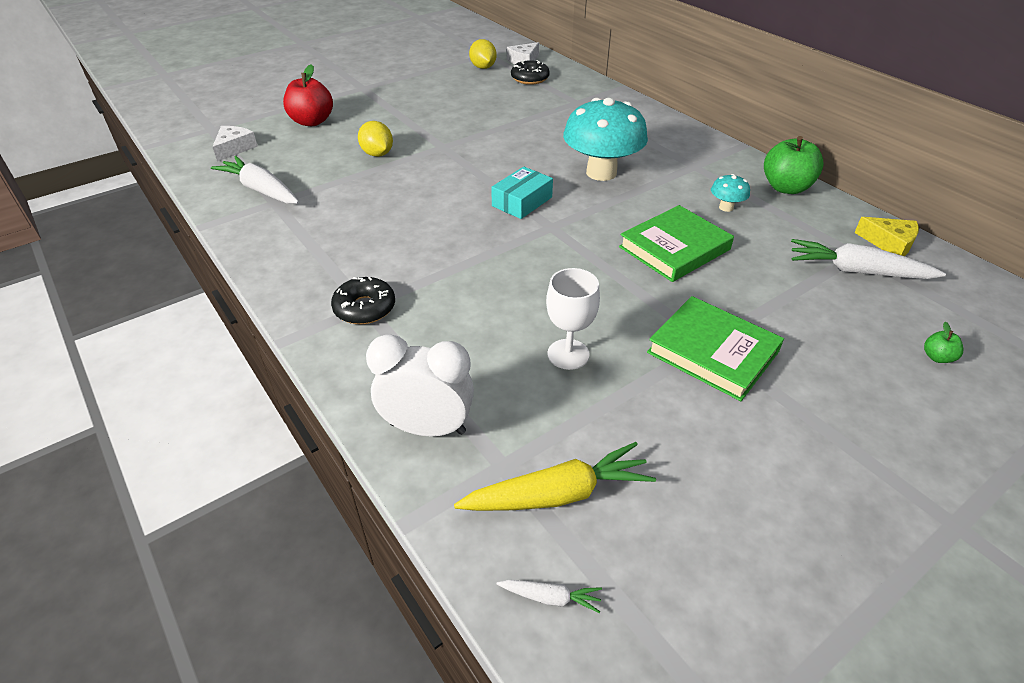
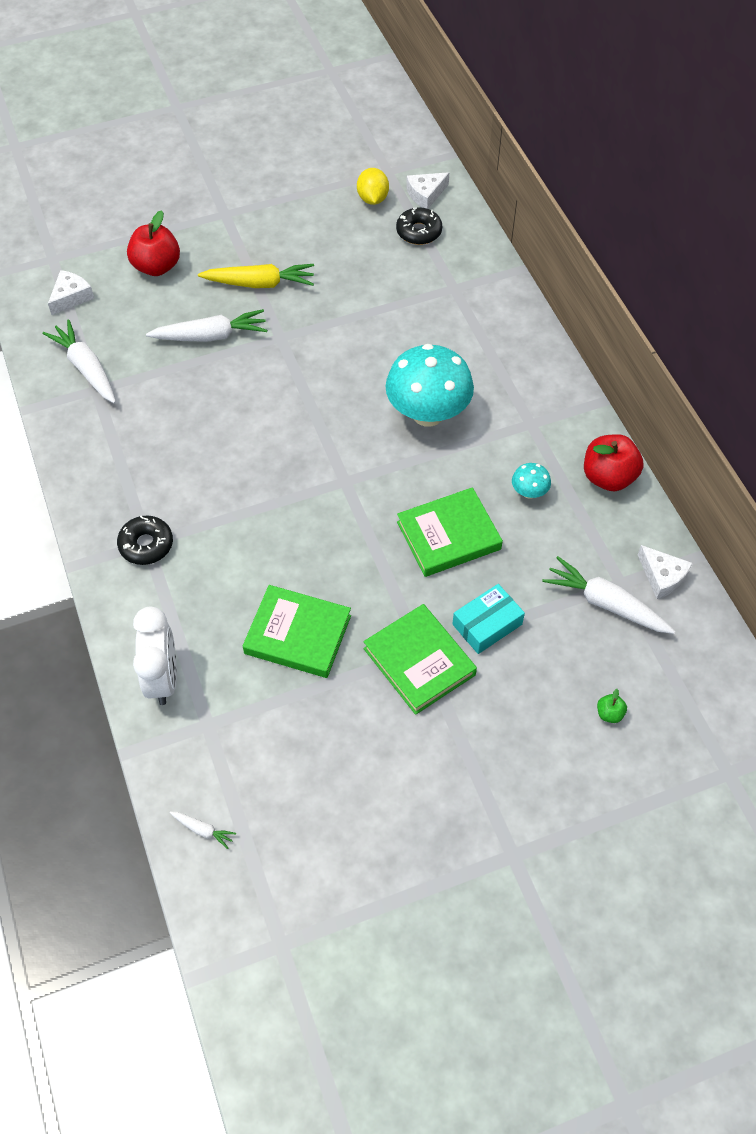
camera: 15 degrees right, 15 degrees up
yellow lemon [358,121,393,157] -> white carrot [146,309,267,342]
white clock [366,334,474,437] -> white clock turned 60 degrees clockwise [133,607,177,705]
yellow carrot [454,442,656,511] -> yellow carrot moved to [198,264,314,288]
turquoise box [491,167,553,219] -> turquoise box moved to [452,584,525,654]
white goblet [546,268,600,370] -> green book [243,585,351,678]
green apple [764,136,824,194] -> red apple [584,434,643,491]
yellow cheese [854,217,919,256] -> white cheese [638,545,693,599]

